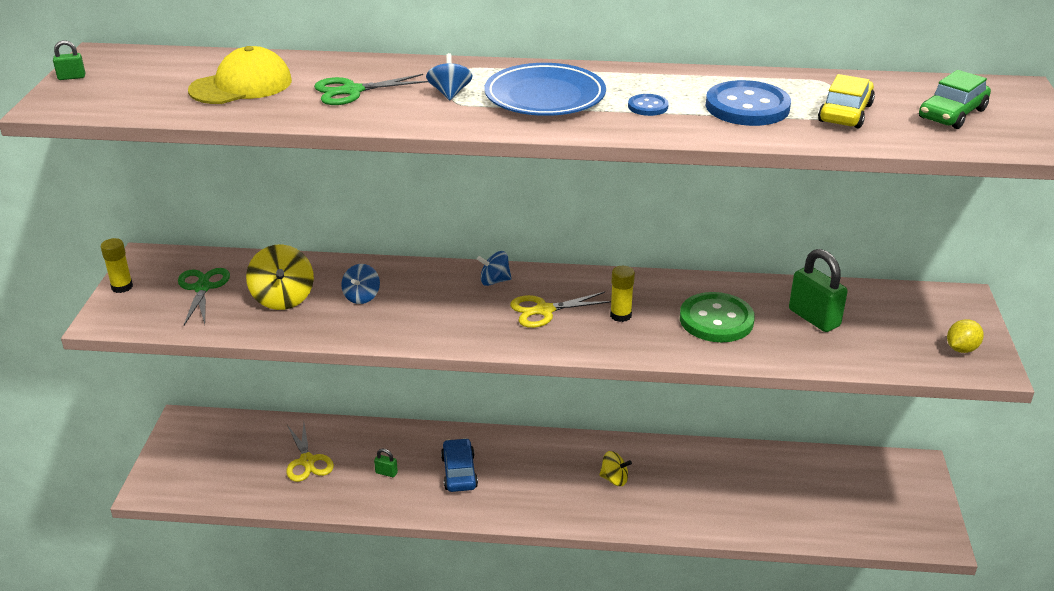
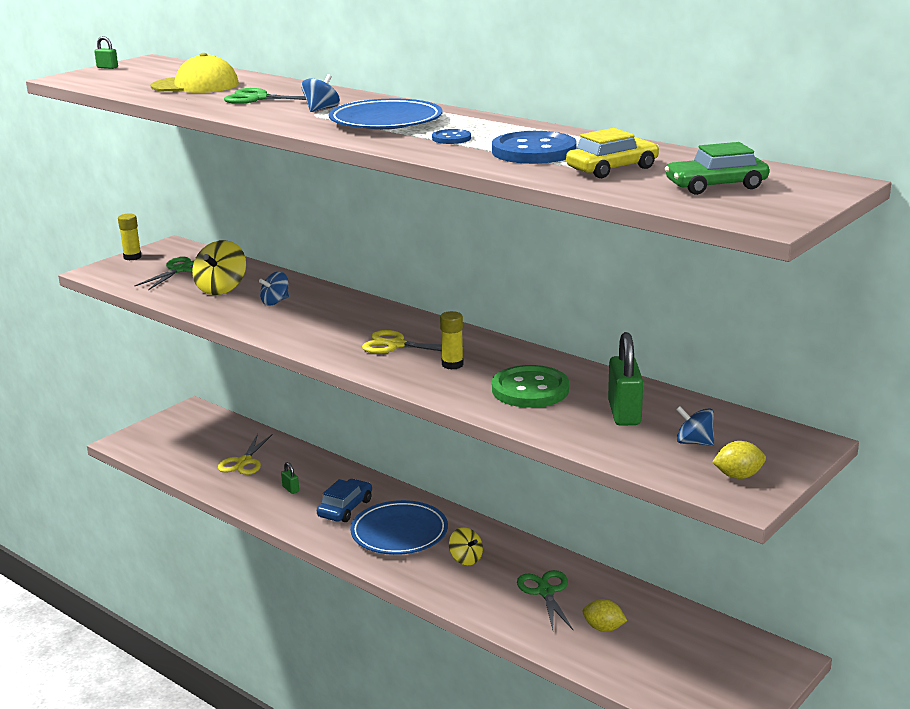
camera: 35 degrees right, 10 degrees down
blue spinning top [477,251,512,286] -> blue spinning top moved to [676,406,714,446]
none -> blue plate [350,500,448,555]
none -> green scissors [517,570,573,630]
none -> yellow lemon [582,599,627,632]

